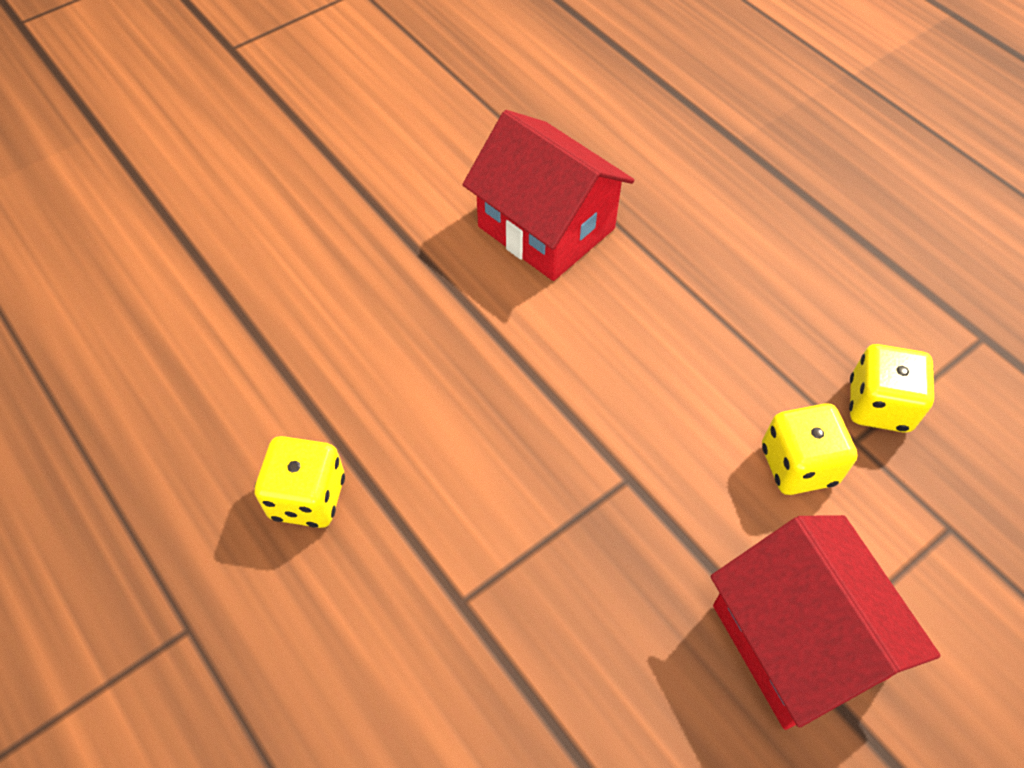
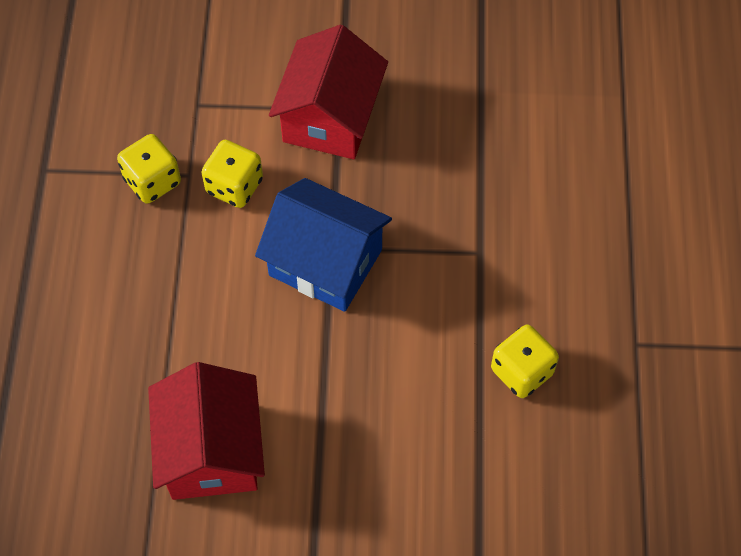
camera: 140 degrees left, 5 degrees up
none -> blue house [255,178,392,312]

